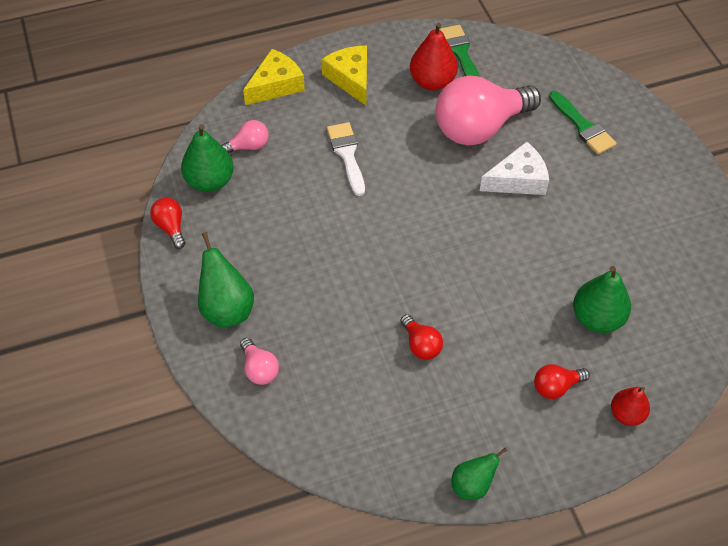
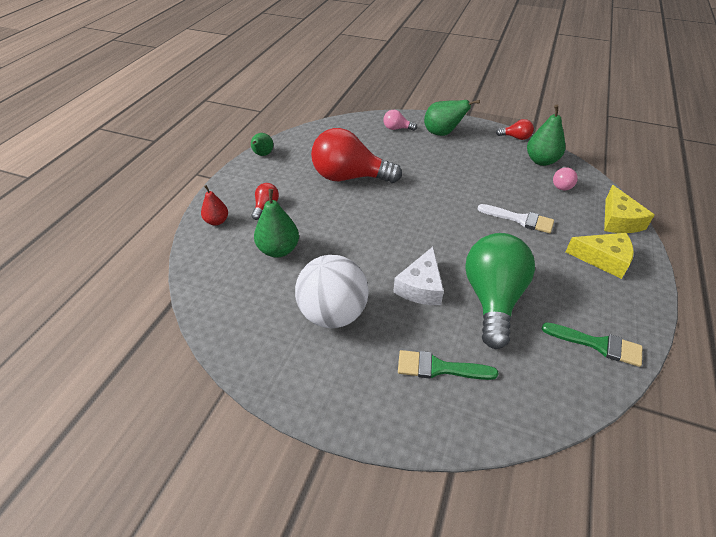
camera: 130 degrees right, 10 degrees down
red light bulb [400,314,443,360] -> red light bulb [311,128,402,183], size x2.31
red pear [410,23,458,90] -> none
pink light bulb [435,75,541,145] -> green light bulb [465,233,535,349]
none -> white ball [295,255,369,328]

